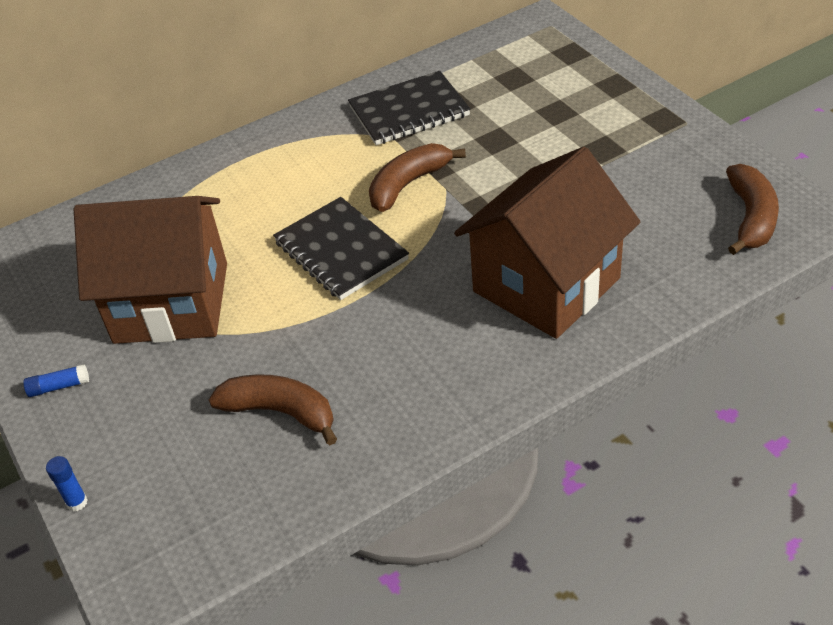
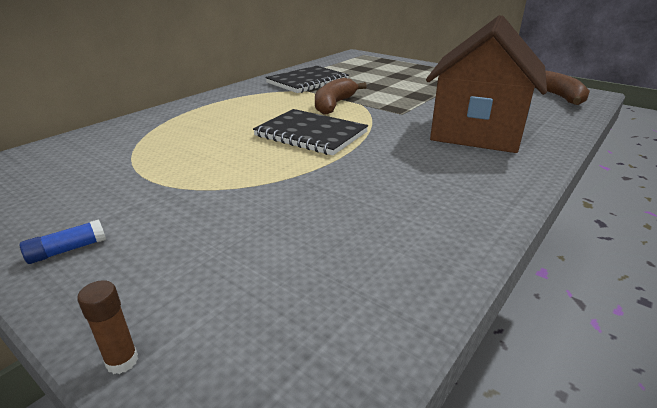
camera: 25 degrees left, 15 degrees down
blue glue stick [46,456,88,511] -> brown glue stick [77,280,138,374]
brown house [74,196,227,344] -> none
brown banana [209,374,337,445] -> none

